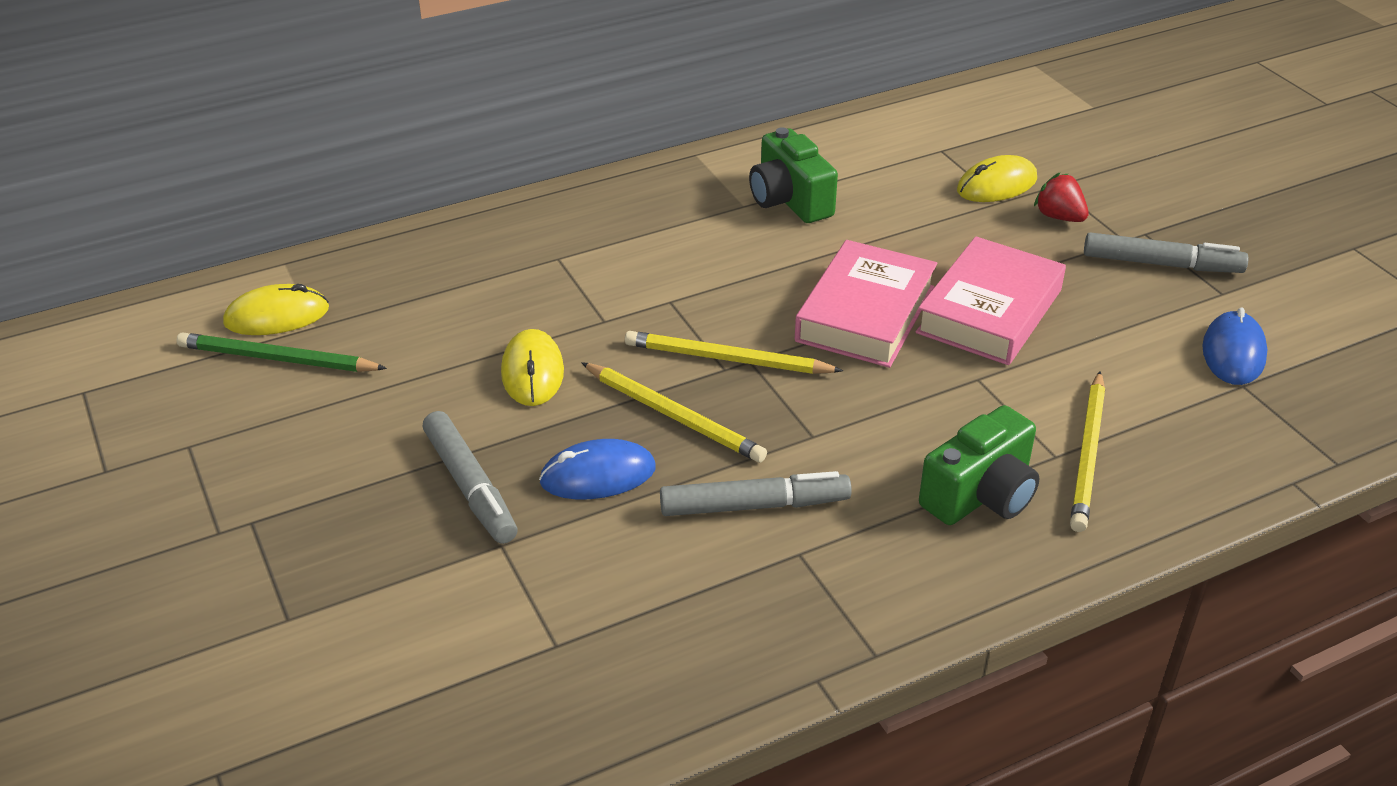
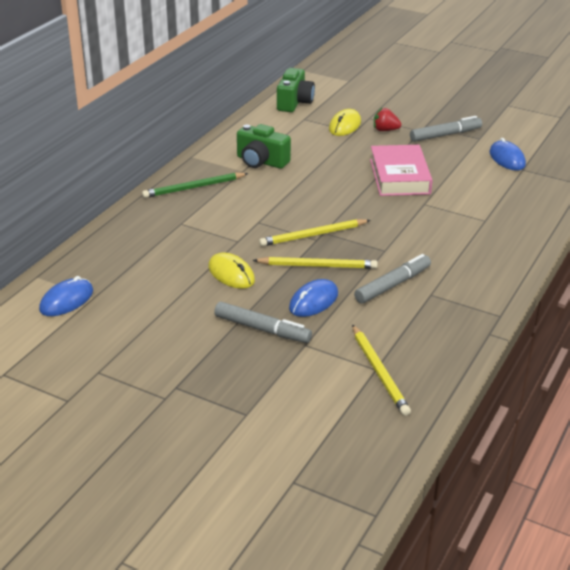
camera: 35 degrees left, 5 degrees down
green pencil [176,332,387,372] -> green pencil moved to [142,173,249,198]
yellow mouse [223,284,329,335] -> blue mouse [39,276,93,316]
pink book [795,240,937,368] -> none
green camera [919,405,1040,525] -> green camera moved to [277,68,315,112]
yellow pencil [1070,371,1105,532] -> yellow pencil moved to [352,325,411,416]

